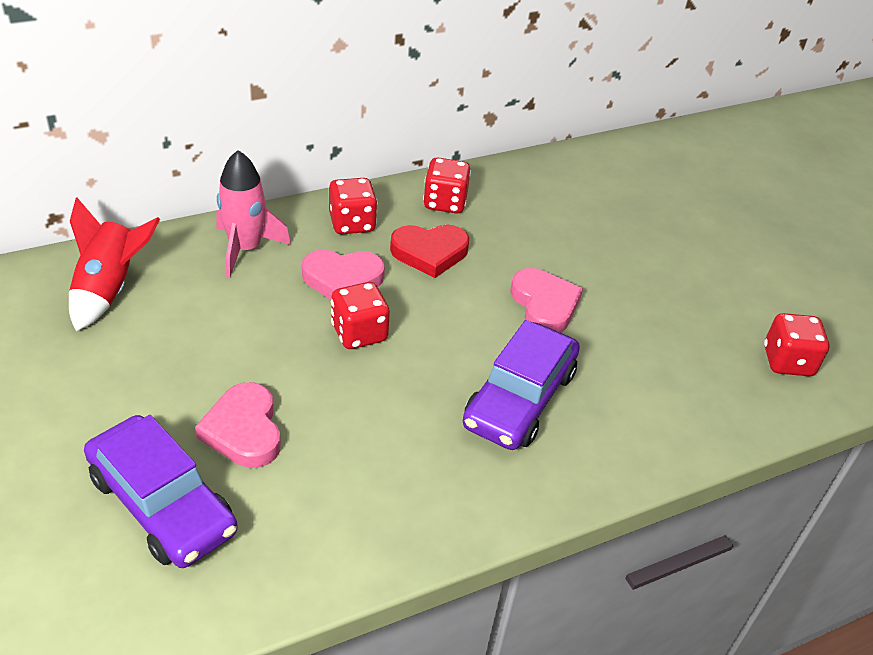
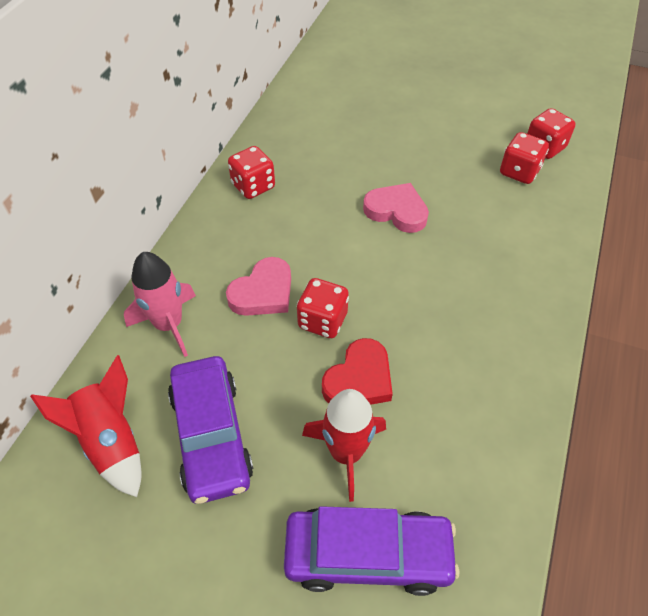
camera: 40 degrees left, 10 degrees up
pink heart [195,382,281,468] -> red rocket [302,389,386,502]
red dice [329,178,378,234] -> red dice moved to [500,132,549,184]
red heart [390,225,469,278] -> red heart moved to [322,338,393,405]
purple car [463,320,580,450] -> purple car moved to [168,356,253,504]

